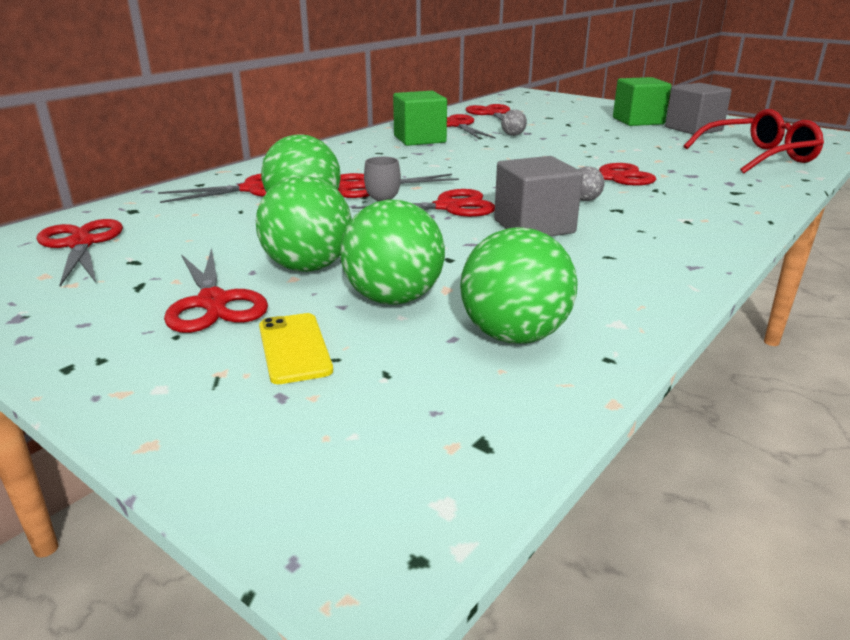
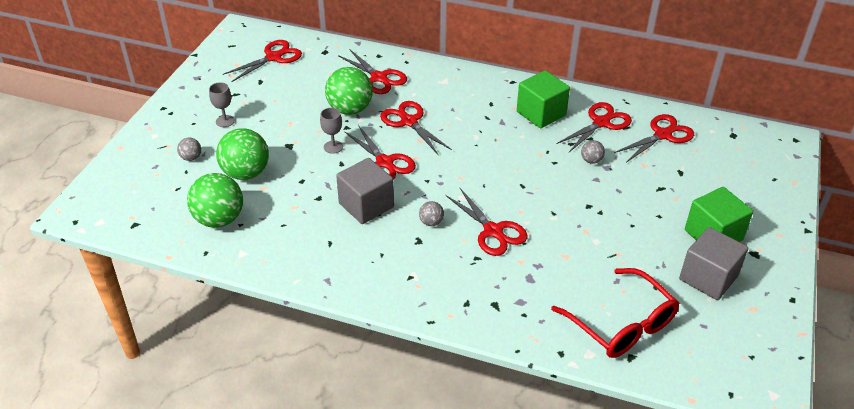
camera: 70 degrees right, 15 degrees up
red scissors [164,248,268,333] -> grey goblet [209,82,235,127]
green ball [256,176,352,272] -> none
yellow phone [259,313,333,384] -> grey ball [177,138,201,161]

